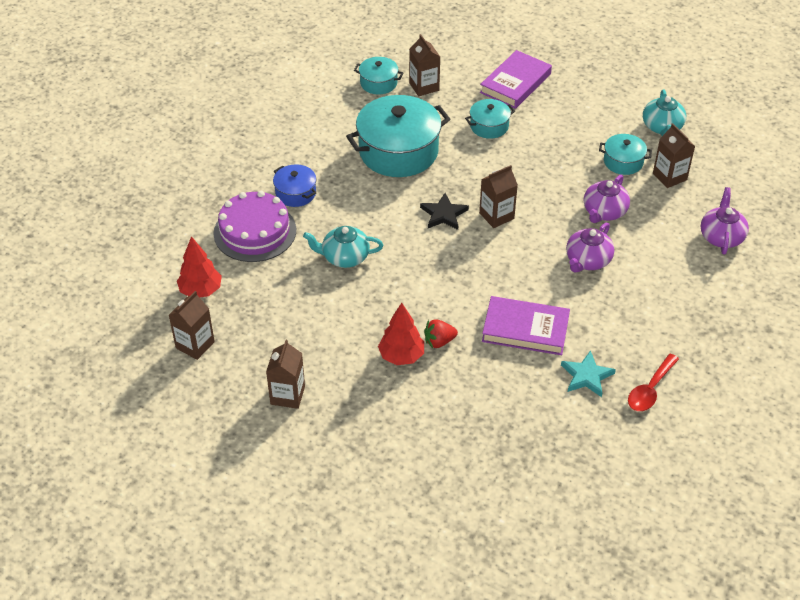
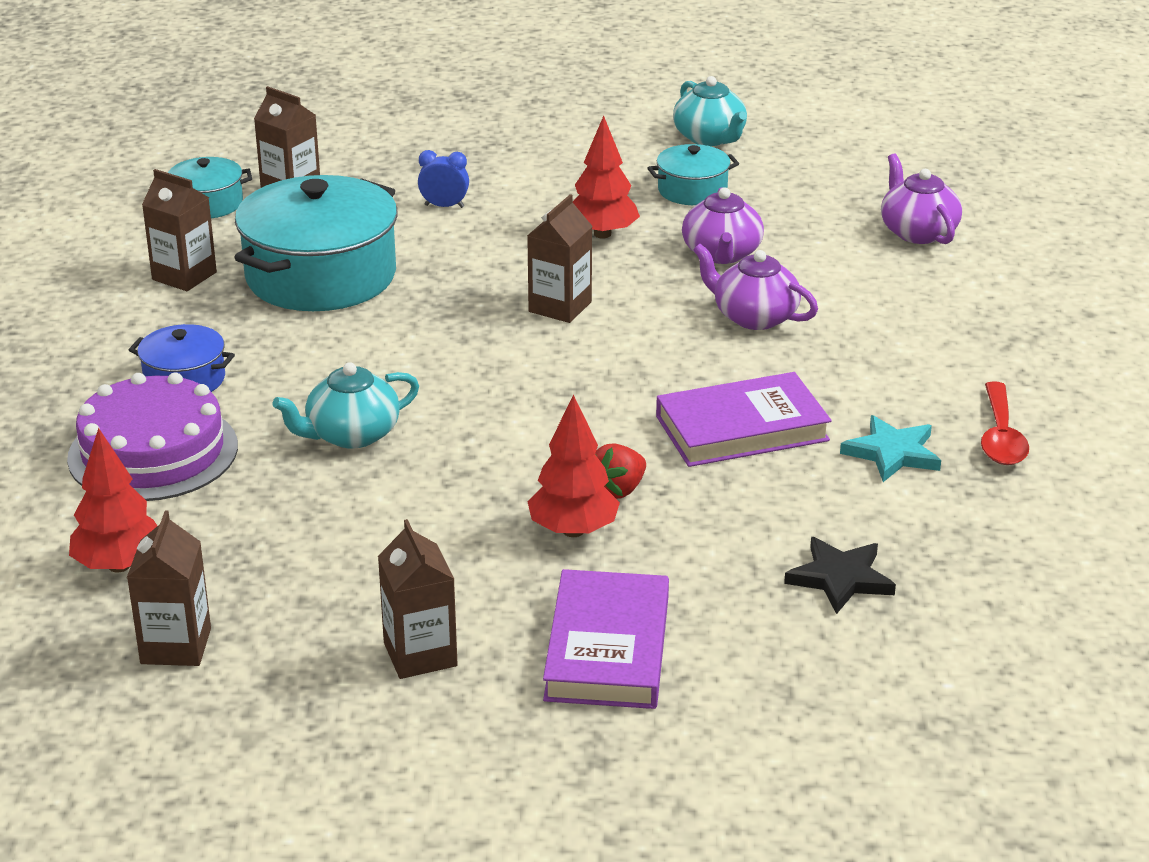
camera: 30 degrees left, 15 degrees down
black star [420,193,469,230] -> black star moved to [784,537,896,614]
turquoise pot [465,99,515,139] -> blue clock [418,150,469,208]
purple book [480,50,552,109] -> purple book moved to [543,569,669,709]
purple teapot [566,223,614,273] -> purple teapot turned 120 degrees clockwise [693,244,818,330]
brown carton [653,123,695,188] -> brown carton moved to [142,169,217,291]
none -> red tree [573,115,640,239]

